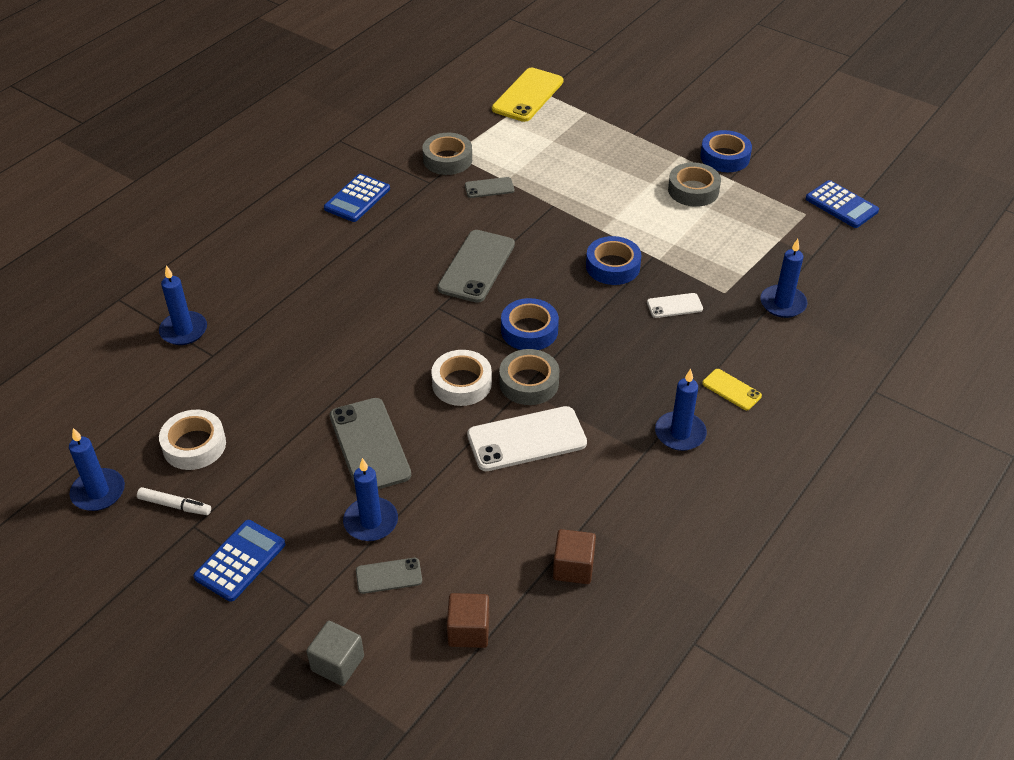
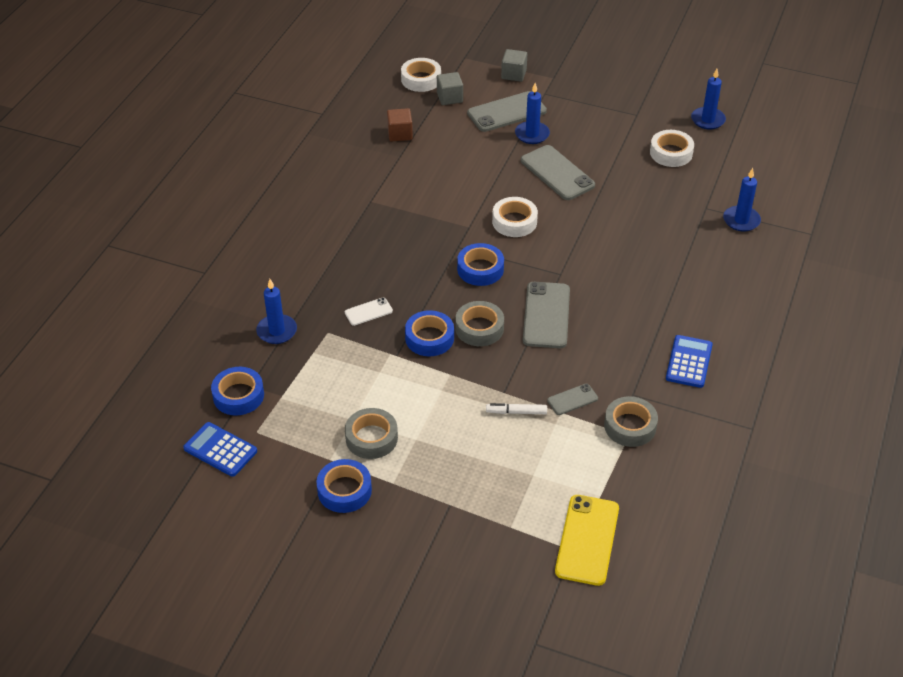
camera: 165 degrees right, 0 degrees up
white marker [137,487,211,515] -> white marker moved to [486,403,547,414]
blue calculator [193,520,285,602] -> none
grey phone [356,558,422,594] -> grey phone [467,91,547,132], size x1.93
brown cube [447,593,489,648] -> grey cube [437,72,463,105]
white phone [467,406,587,471] -> none
grey tape [499,349,559,405] -> grey tape moved to [455,301,504,346]
blue candle [655,369,707,451] -> none
yellow phone [702,369,762,410] -> none
none -> blue tape [211,367,264,416]
none -> white tape [401,58,441,92]

